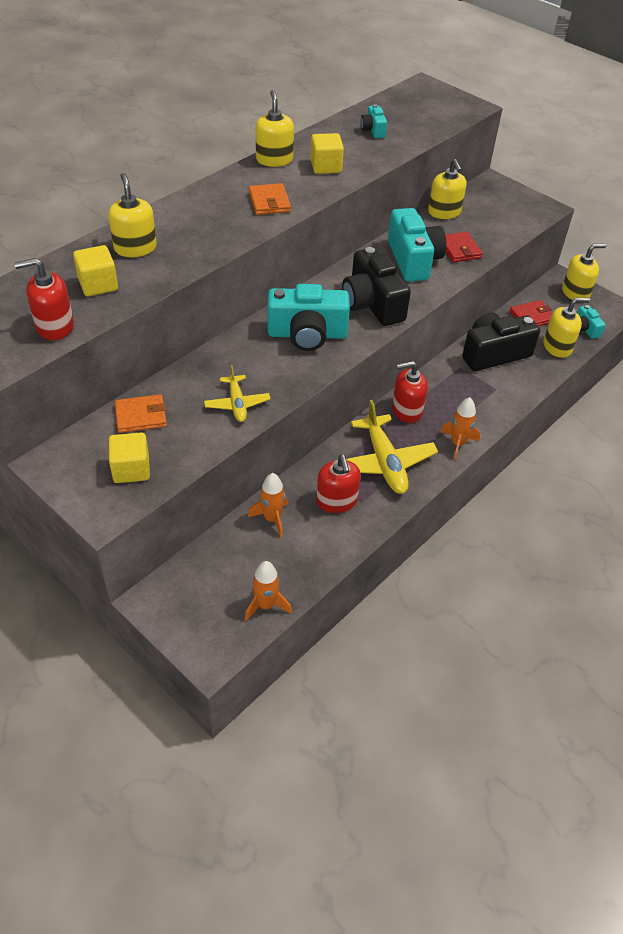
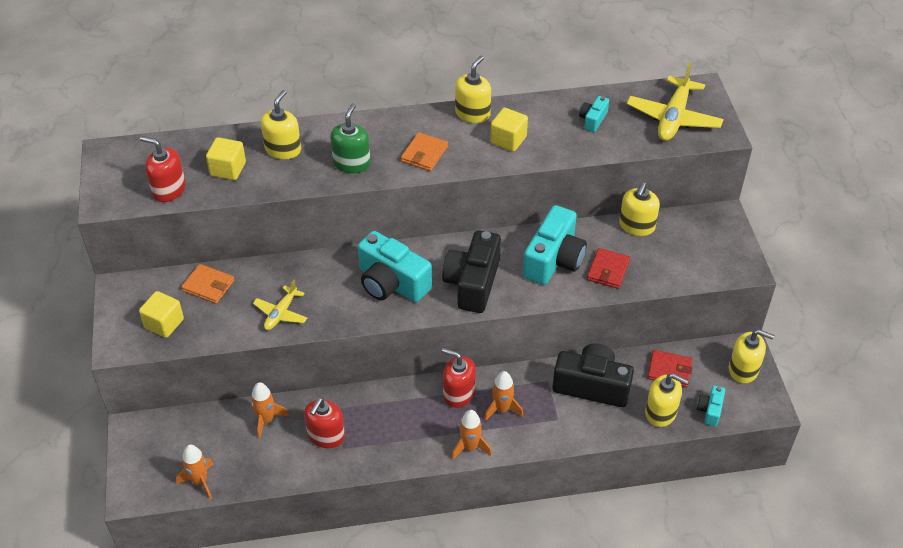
camera: 40 degrees right, 0 degrees up
yellow plane [346,400,438,494] -> yellow plane moved to [627,62,724,141]
none -> green soap dispenser [330,103,371,173]
none -> orange rocket [484,371,523,421]

